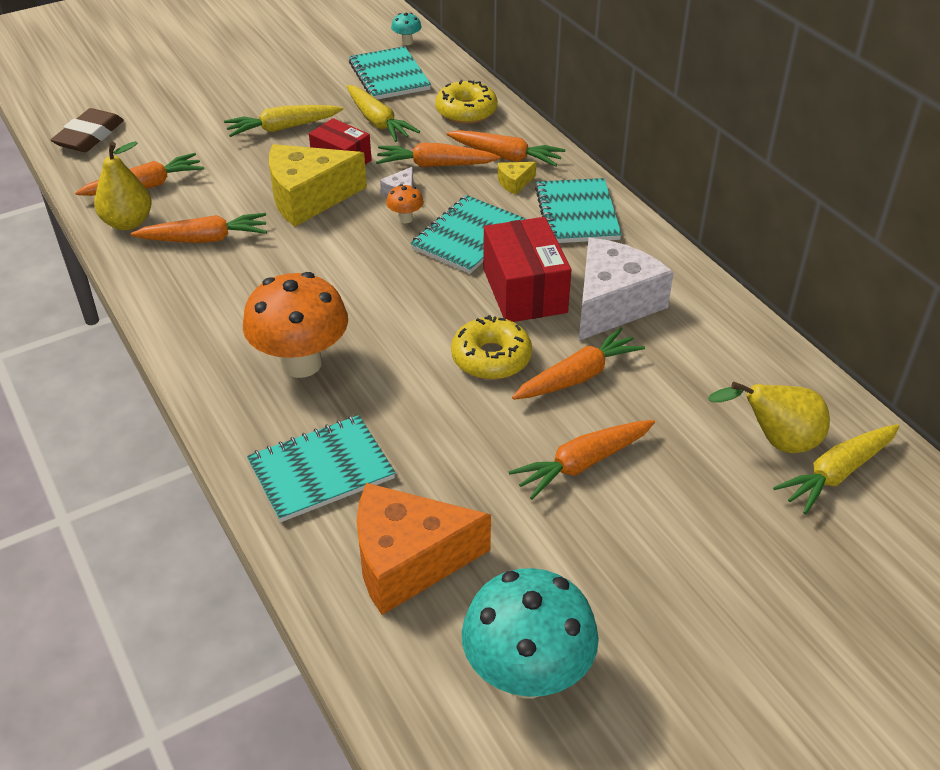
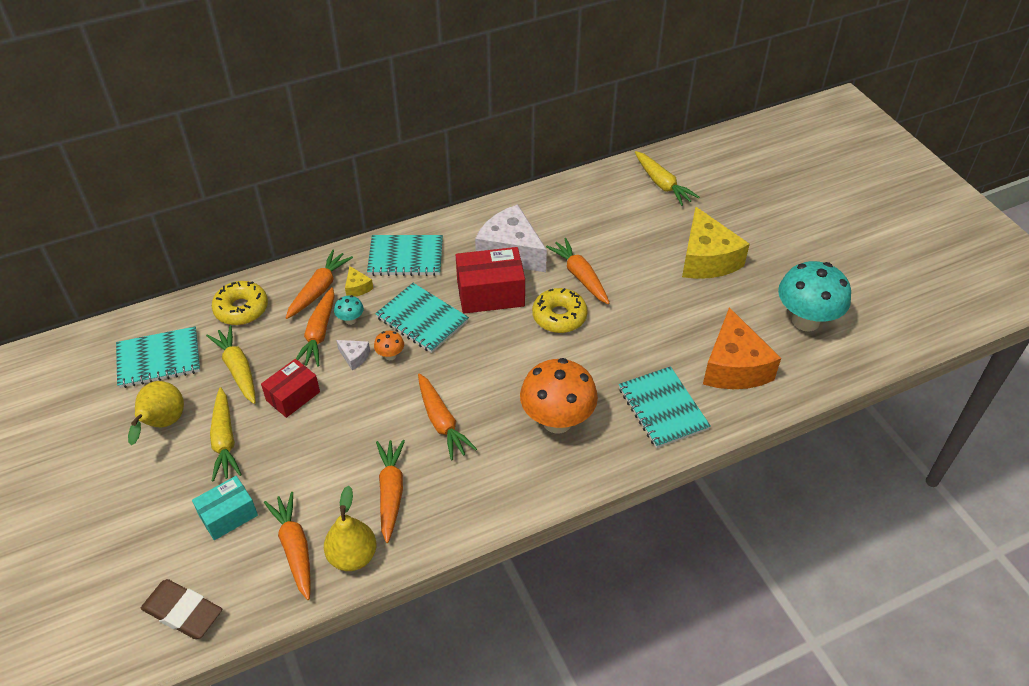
camera: 85 degrees left, 5 degrees up
yellow cheese [269,144,367,227] -> yellow cheese moved to [682,207,750,279]
yellow carrot [347,85,420,142] -> yellow carrot turned 90 degrees counterclockwise [206,325,256,404]
turquoise mushroom [391,13,422,45] -> turquoise mushroom moved to [334,295,364,325]
orange carrot [509,420,655,500] -> orange carrot moved to [418,374,477,461]
yellow pear [708,382,830,453] -> yellow pear moved to [128,381,184,445]
none -> turquoise box [192,476,258,540]

